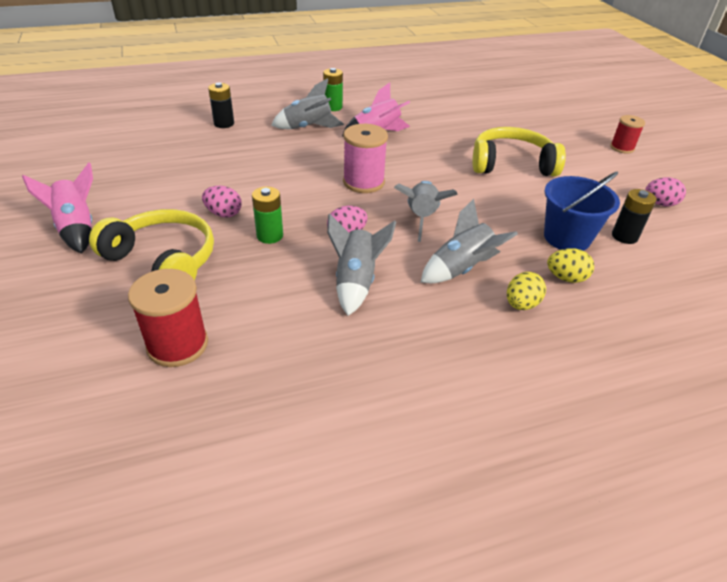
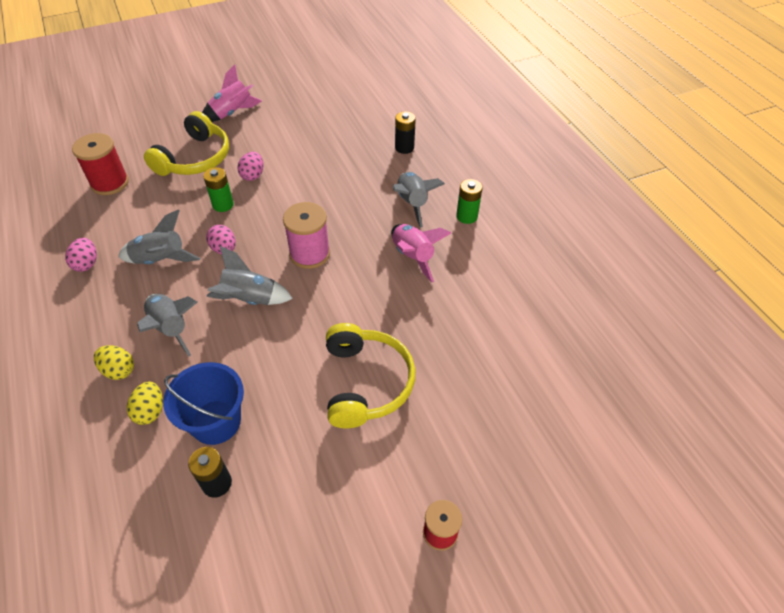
camera: 85 degrees right, 10 degrees up
pink egg [645,177,686,207] -> pink egg moved to [65,238,97,272]

